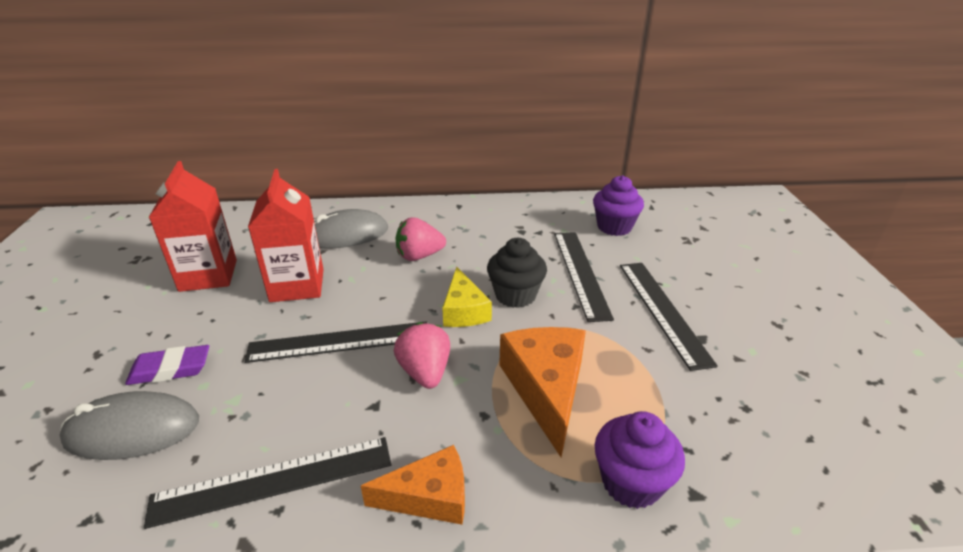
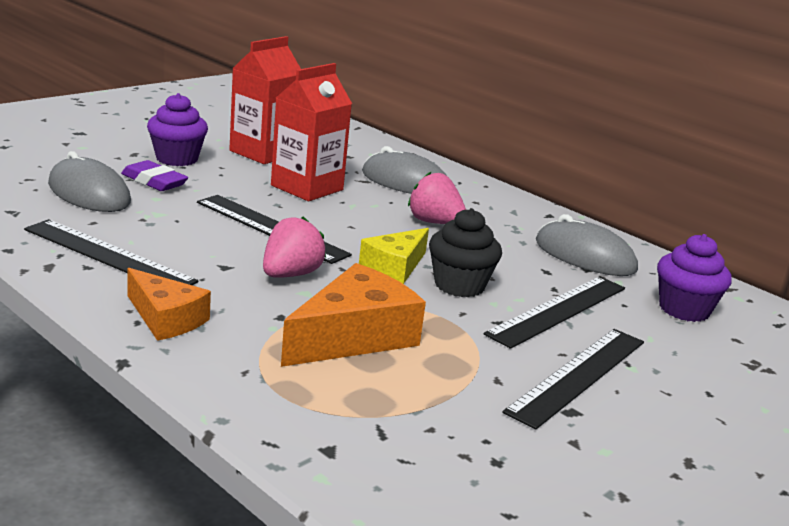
camera: 45 degrees right, 10 degrees down
purple cupcake [595,411,685,509] -> purple cupcake moved to [147,93,208,166]
none -> grey mouse [536,214,638,276]

